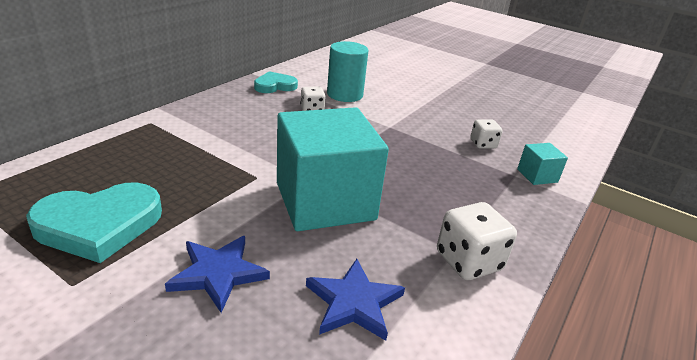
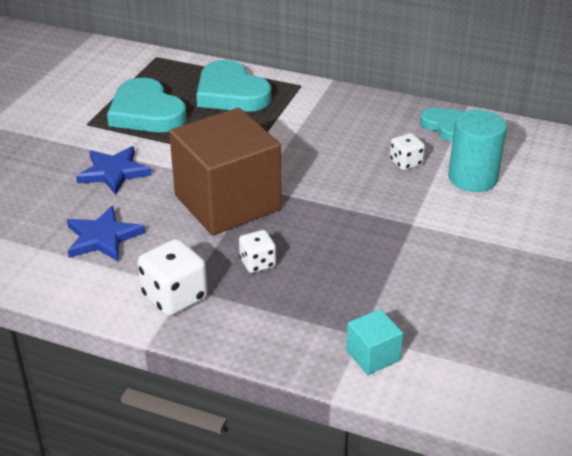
camera: 80 degrees right, 5 degrees up
turquoise cube [277,107,389,231] -> brown cube [169,108,281,235]
white dice [470,120,502,149] -> white dice moved to [239,230,276,273]
none -> turquoise heart [196,60,271,112]

